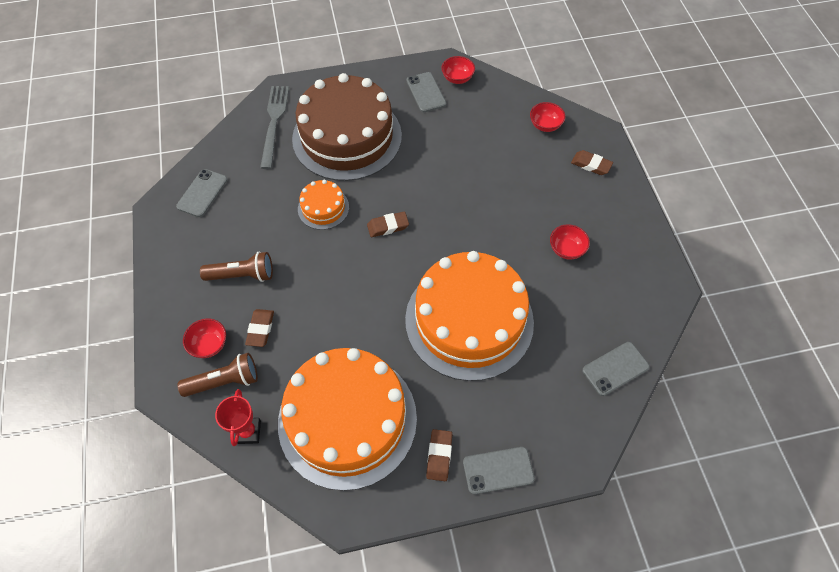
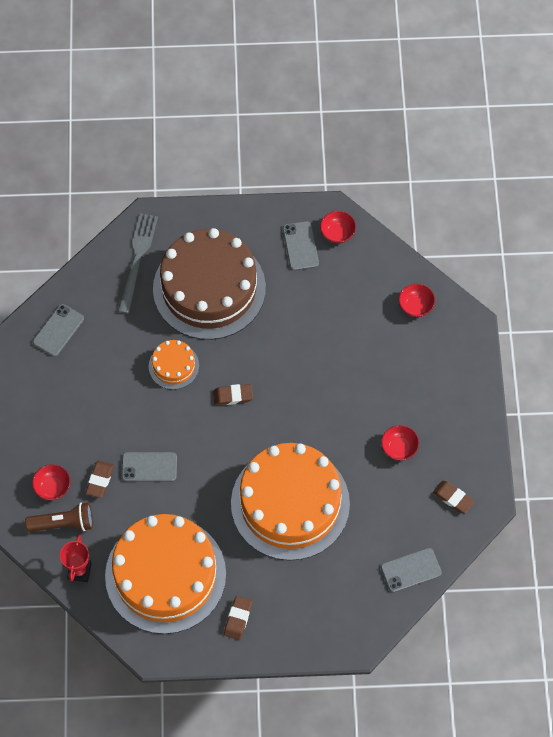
camera: 10 degrees right, 5 degrees up
brown flashlight [200,252,273,282] -> none
grey phone [463,447,535,494] -> grey phone moved to [122,452,177,482]
brown eraser [571,150,613,175] -> brown eraser moved to [433,481,475,514]

